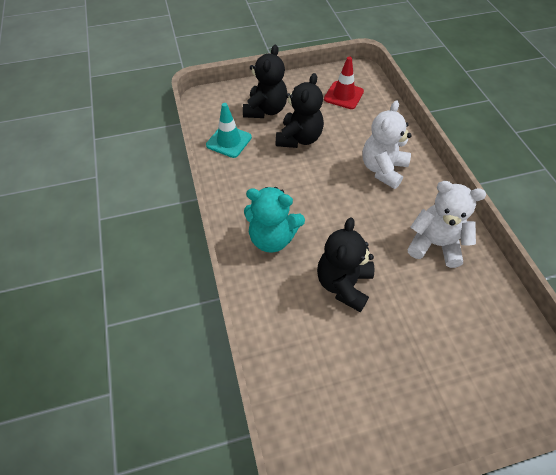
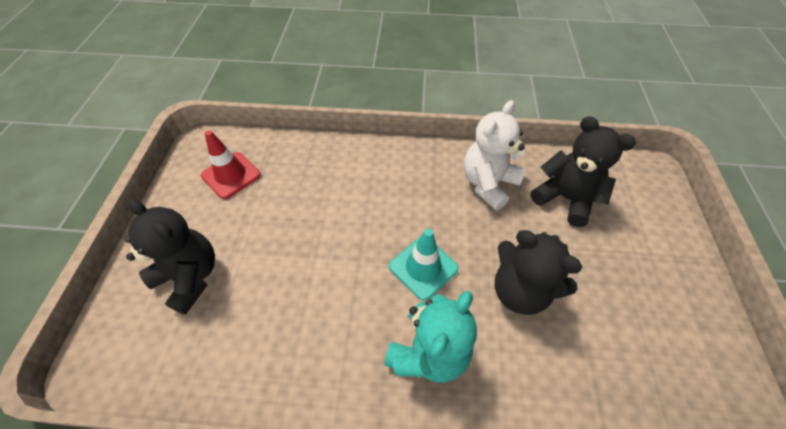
camera: 70 degrees left, 0 degrees up
turquoise traffic cone [206,103,252,158] -> turquoise traffic cone moved to [389,229,458,301]
black teddy bear [276,73,324,148] -> black teddy bear moved to [531,116,636,227]
white teddy bear [362,100,412,189] -> none

